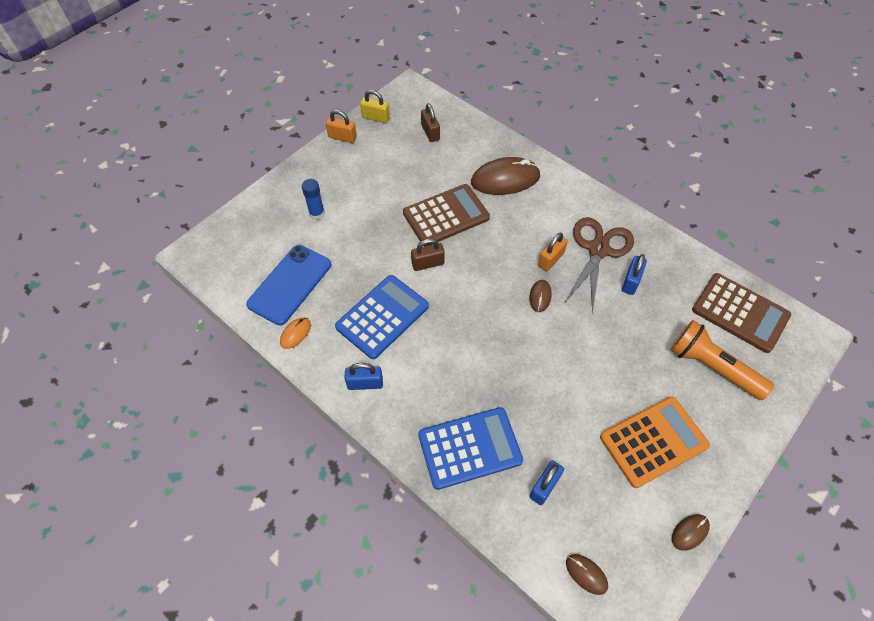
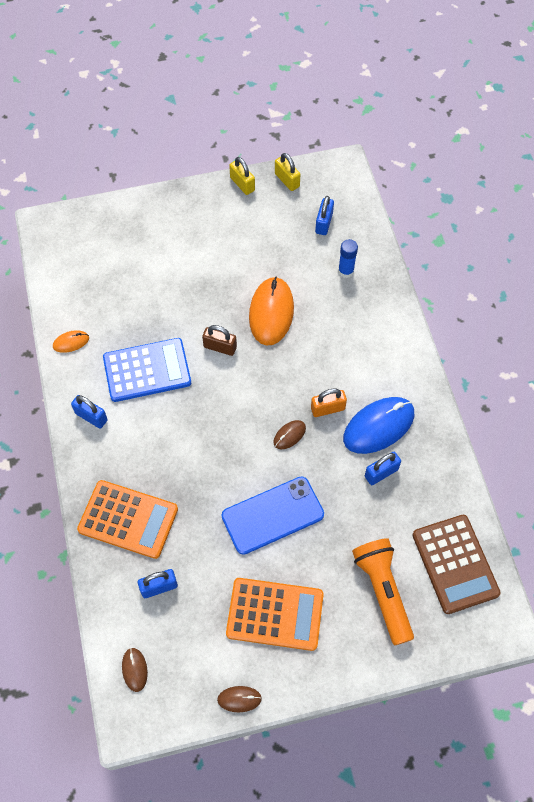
camera: 35 degrees right, 5 degrees up
blue phone [246,245,331,325] -> blue phone moved to [222,477,324,555]
blue glue stick [302,179,325,220] -> blue glue stick moved to [338,239,358,278]
orange padlock [326,110,357,143] -> yellow padlock [229,157,255,195]
brown calculator [403,184,490,246] -> orange mouse [249,276,294,346]
blue calculator [418,407,523,490] -> orange calculator [77,480,178,559]
brown padlock [421,103,440,142] -> blue padlock [315,196,334,235]
brown mouse [471,157,541,195] -> none
brown scissors [565,217,634,313] -> blue mouse [343,397,414,454]

